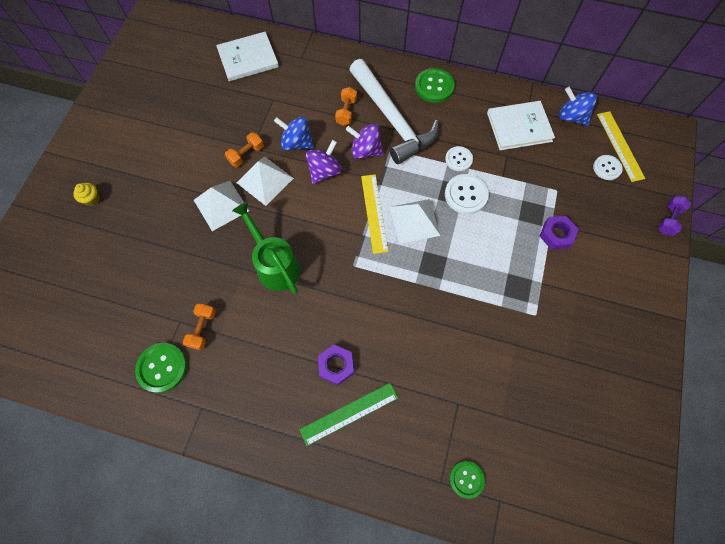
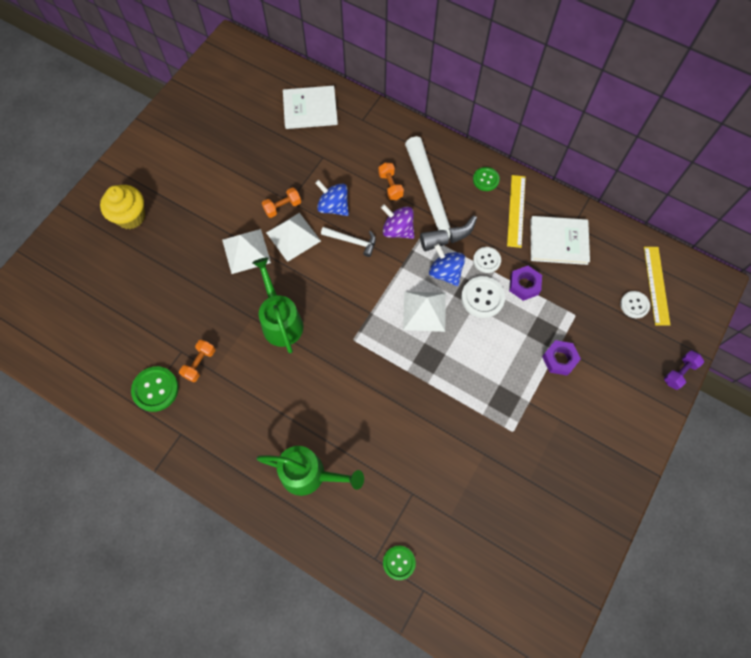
camera: 15 degrees right, 0 degrees up
yellow cupcake [73,183,100,206] -> yellow cupcake [100,185,145,229], size x1.98
green ruler [299,383,398,446] -> green watering can [256,446,364,496]
purple spinning top [306,140,342,184] -> white hammer [321,227,376,257]
purple nut [318,345,354,385] -> purple nut moved to [509,266,542,301]
orange dumbbell [335,87,357,126] -> orange dumbbell turned 45 degrees counterclockwise [378,163,404,200]
yellow ruler [361,174,388,254] -> yellow ruler moved to [507,175,526,248]
green button [415,68,455,103] -> green button [473,167,500,191], size x0.65
blue spinning top [559,87,597,126] -> blue spinning top moved to [429,244,465,286]

